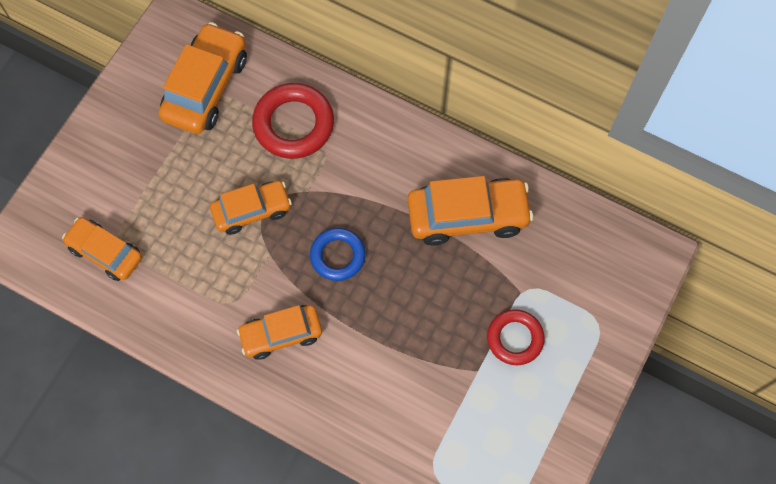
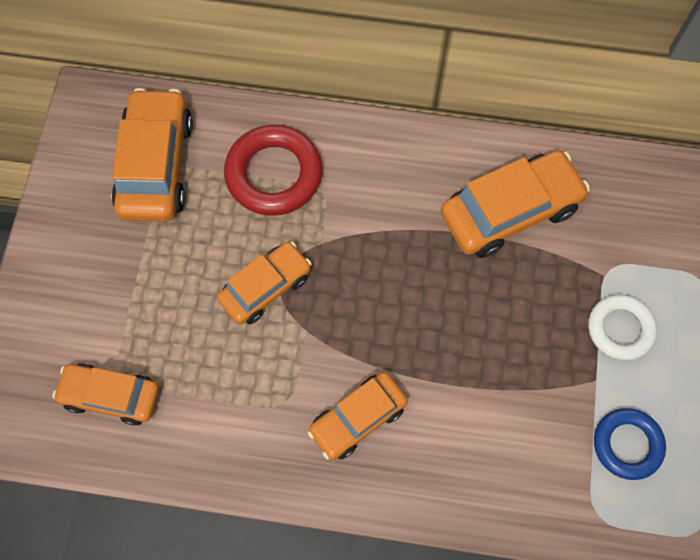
camera: 20 degrees left, 0 degrees up
blue ring [310,228,366,281] -> blue ring moved to [594,408,666,480]
red ring [487,309,545,365] -> white ring [588,294,657,360]

